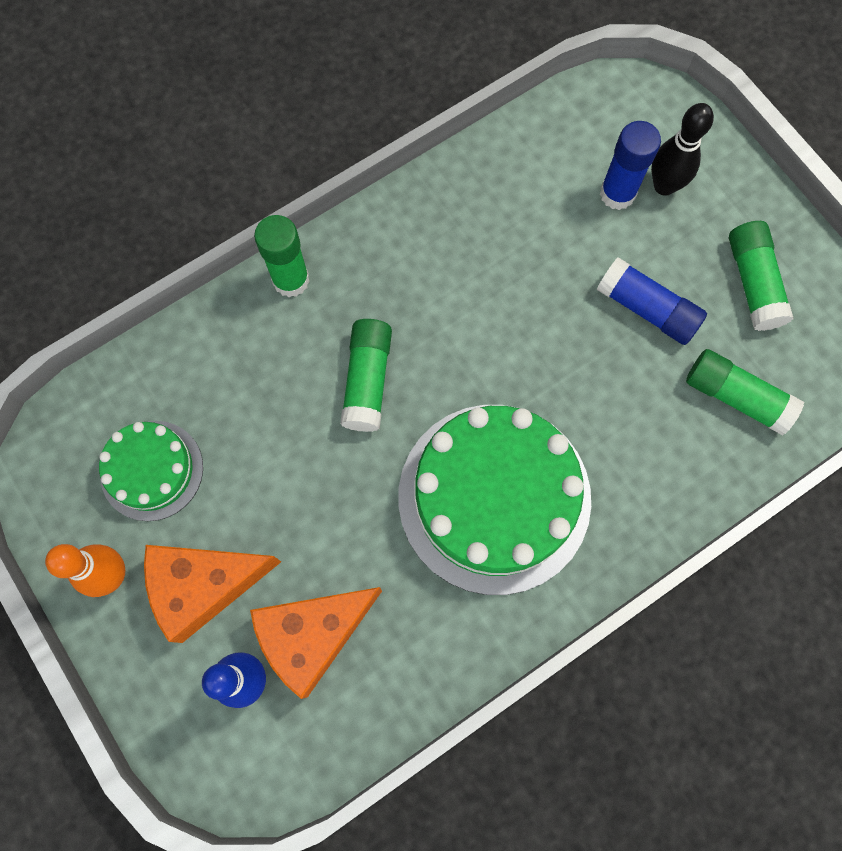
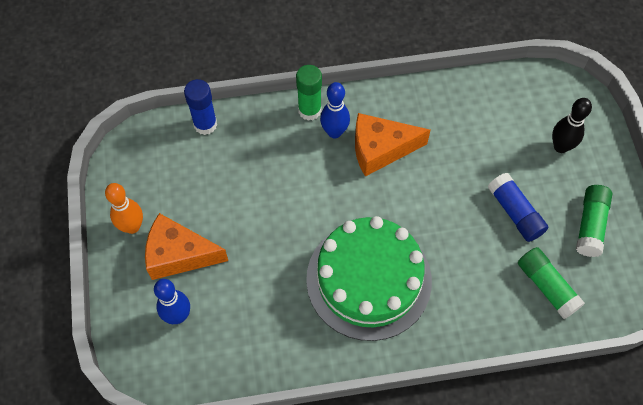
camera: 25 degrees right, 10 degrees down
green cake [99,421,203,521] -> none
orange cheese [250,587,382,699] -> orange cheese moved to [355,113,431,177]
green glue stick [340,319,392,432] -> none
blue glue stick [600,121,661,210] -> blue glue stick moved to [184,79,217,135]
none -> blue bowling pin [320,82,350,139]

